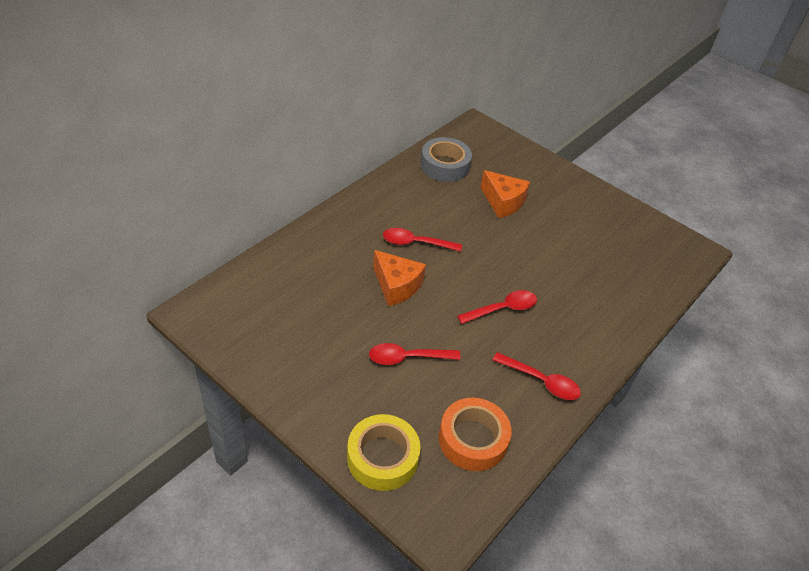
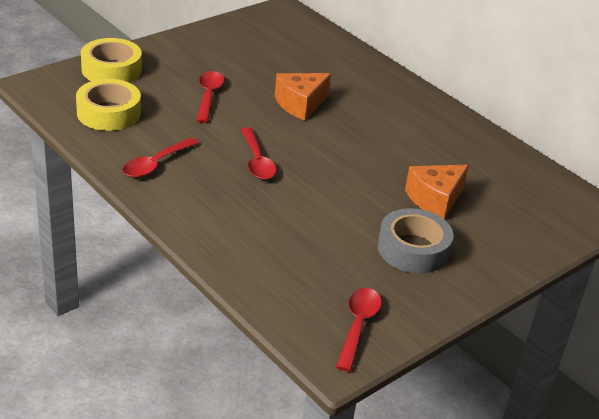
camera: 100 degrees right, 10 degrees down
red spoon [383,228,462,252] -> red spoon moved to [336,288,382,372]
grey tape [421,137,472,182] -> grey tape moved to [378,208,454,273]
orange tape [439,398,512,471] -> yellow tape [76,79,141,131]

